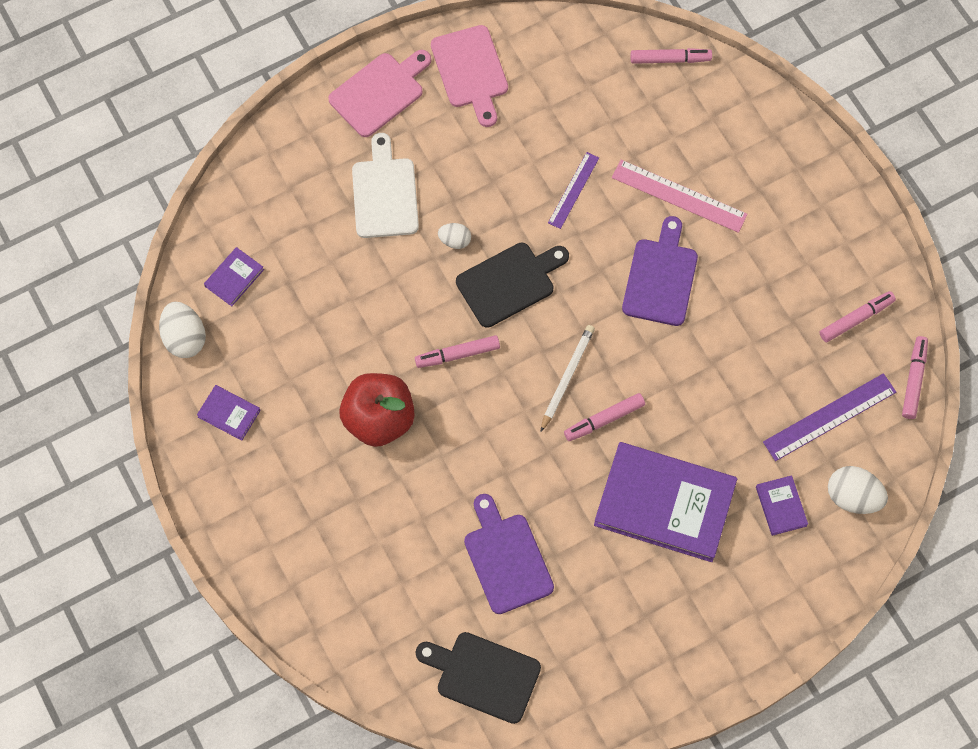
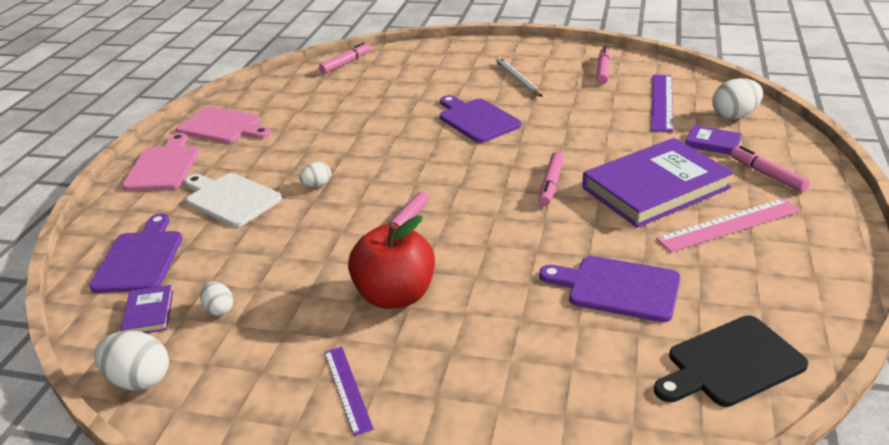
camera: 45 degrees left, 35 degrees down
purple book [197,385,261,441] -> none
black cutting board [456,243,569,328] -> none
white pencil [540,325,595,432] -> white pencil moved to [496,57,543,97]
purple ruler [548,152,599,229] -> purple ruler moved to [324,347,374,436]
pink ruler [612,160,748,233] -> pink ruler moved to [656,198,800,252]
pink marker [902,336,928,419] -> pink marker moved to [731,146,810,192]
none -> purple cutting board [89,213,182,293]
none -> white egg [200,281,233,316]

